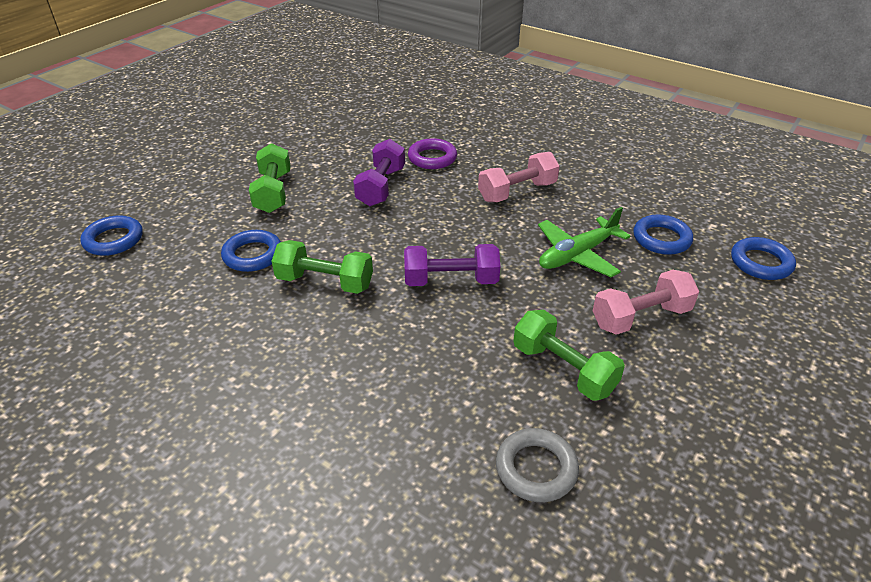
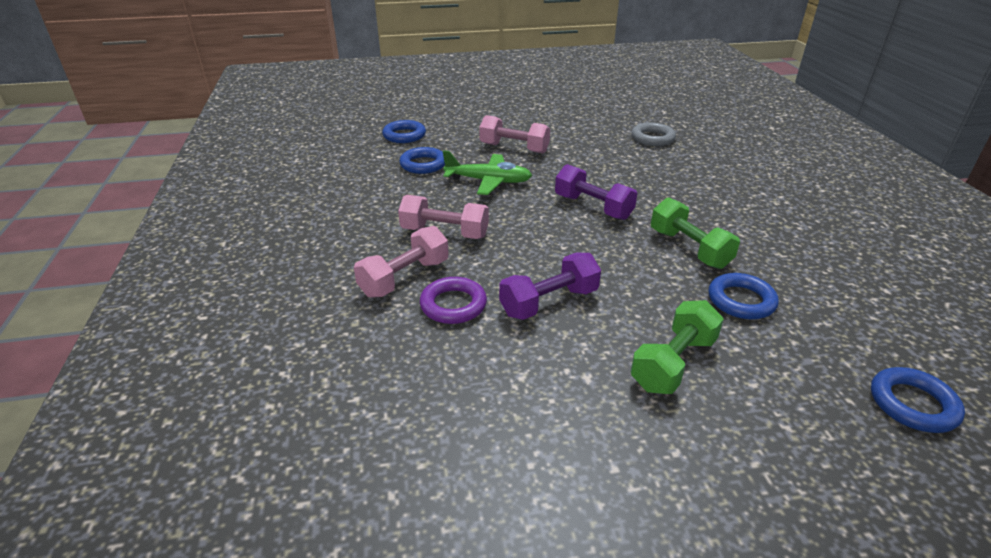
camera: 135 degrees left, 5 degrees down
green dumbbell [513,310,625,401] -> none
none -> pink dumbbell [354,226,449,298]

